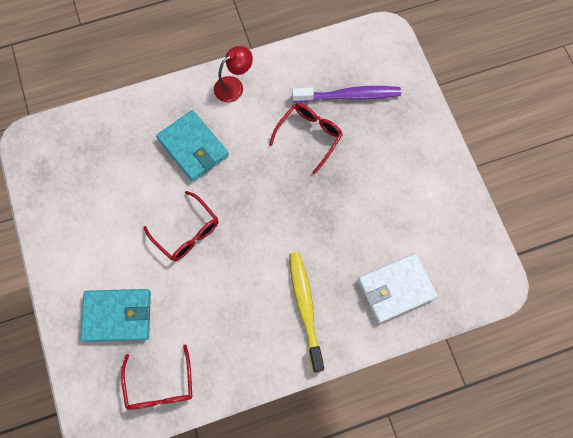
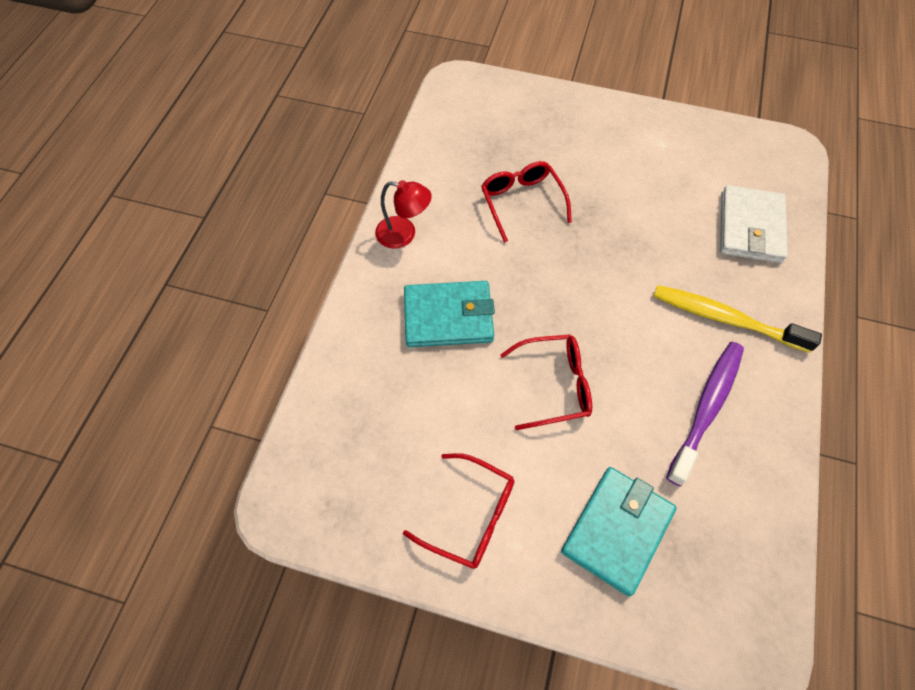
camera: 55 degrees left, 10 degrees down
red glasses [121,344,192,410] -> red glasses moved to [403,453,515,569]
red lamp [214,46,253,102] -> red lamp turned 105 degrees clockwise [375,180,432,249]
purple toothbrush [292,86,401,102] -> purple toothbrush moved to [666,342,744,486]

